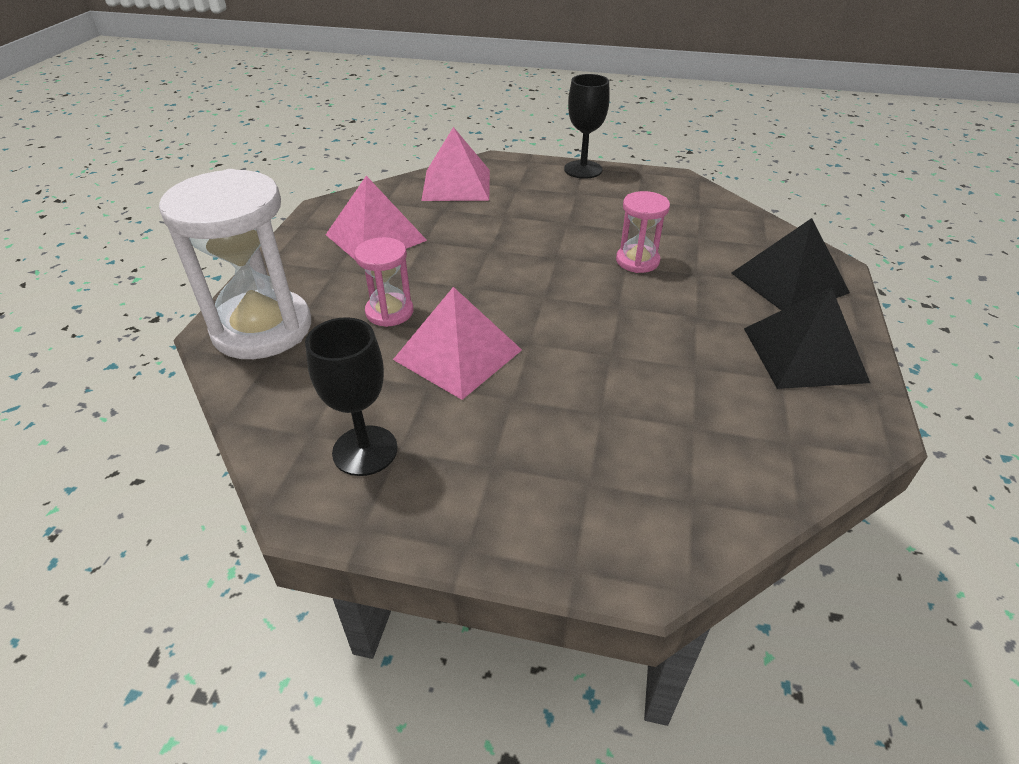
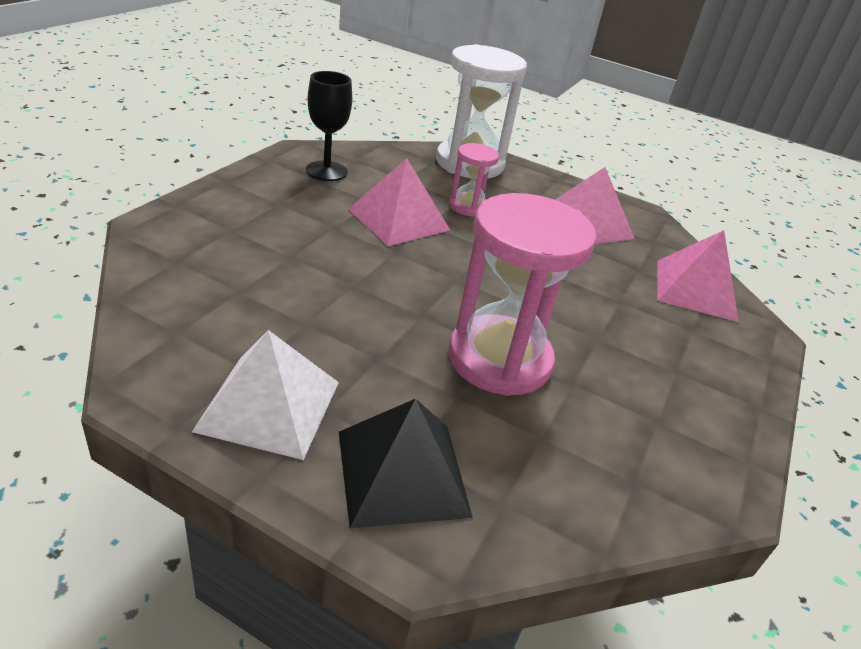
camera: 100 degrees right, 5 degrees down
black goblet [564,74,610,179] -> none
pink hourglass [616,191,670,273] -> pink hourglass [448,193,597,396], size x1.97
black pyramid [744,287,870,389] -> white pyramid [192,330,339,460]

